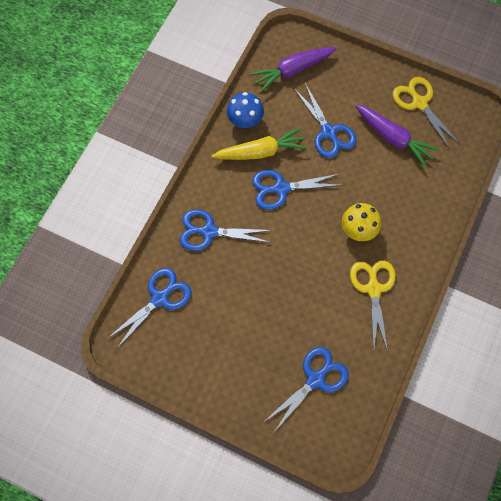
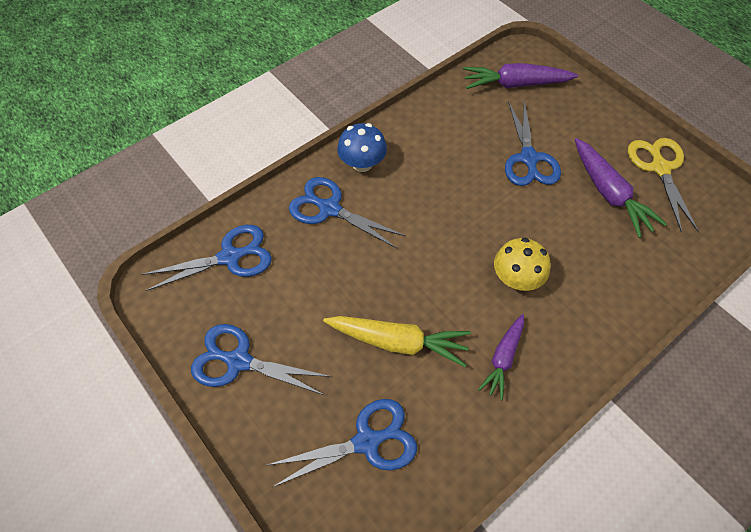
camera: 25 degrees right, 10 degrees down
yellow carrot [212,127,308,160] -> yellow carrot moved to [323,316,471,367]
blue mushroom [227,92,264,128] -> blue mushroom moved to [337,123,387,172]
blue scissors [252,170,341,210] -> blue scissors moved to [191,324,331,395]
yellow scissors [350,261,396,352] -> purple carrot [478,314,524,400]

